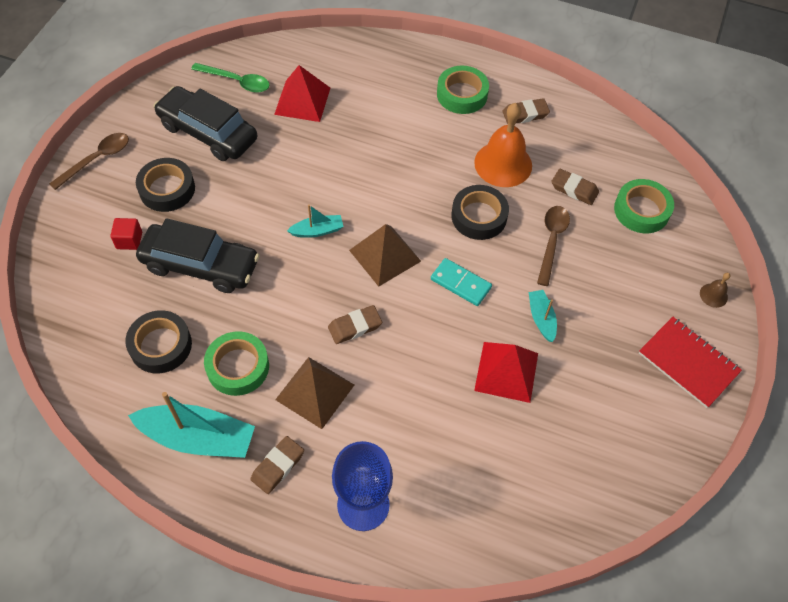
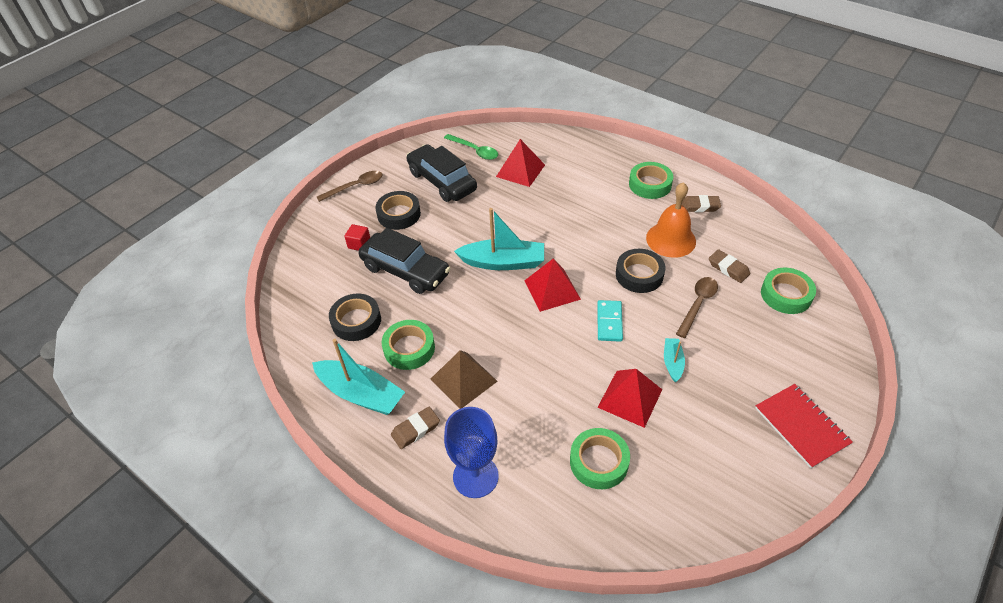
camera: 20 degrees right, 10 degrees down
turquoise boat [287,205,344,238] -> turquoise boat [454,208,544,270], size x1.95
brown eraser [328,305,382,344] -> none
brown pyramid [349,224,421,287] -> red pyramid [524,258,581,312]
turquoise domino [431,258,492,306] -> turquoise domino turned 45 degrees clockwise [597,300,623,342]
brown bell [700,273,730,308] -> none
none -> green tape [570,428,630,489]

